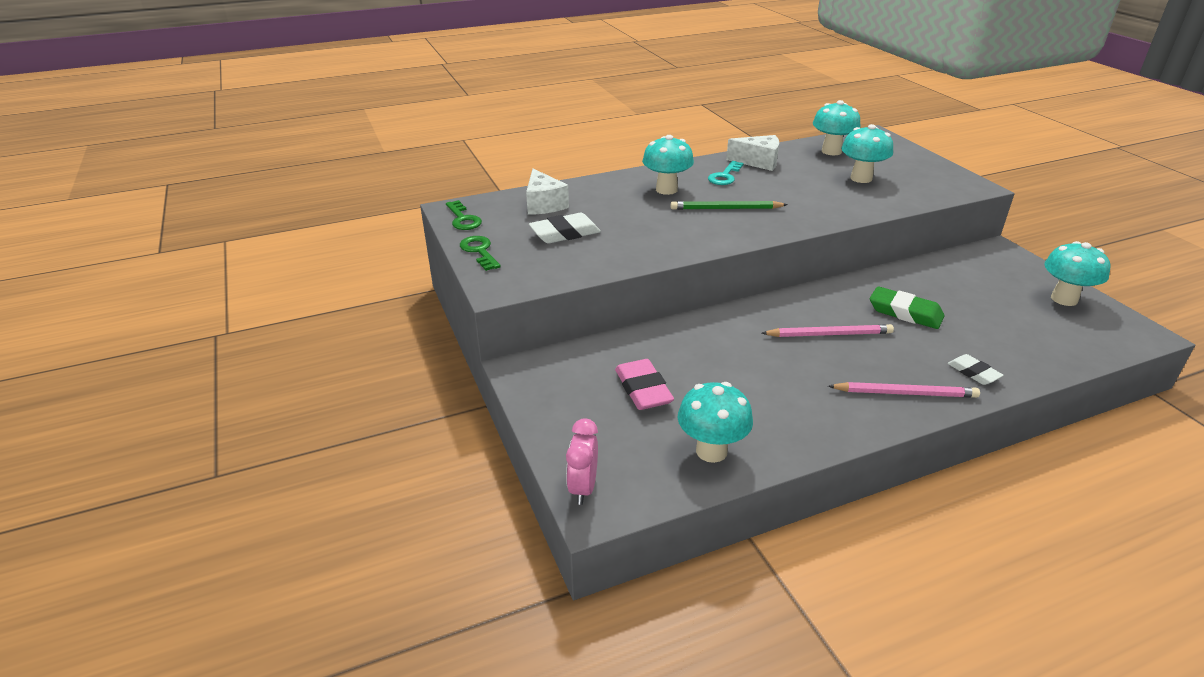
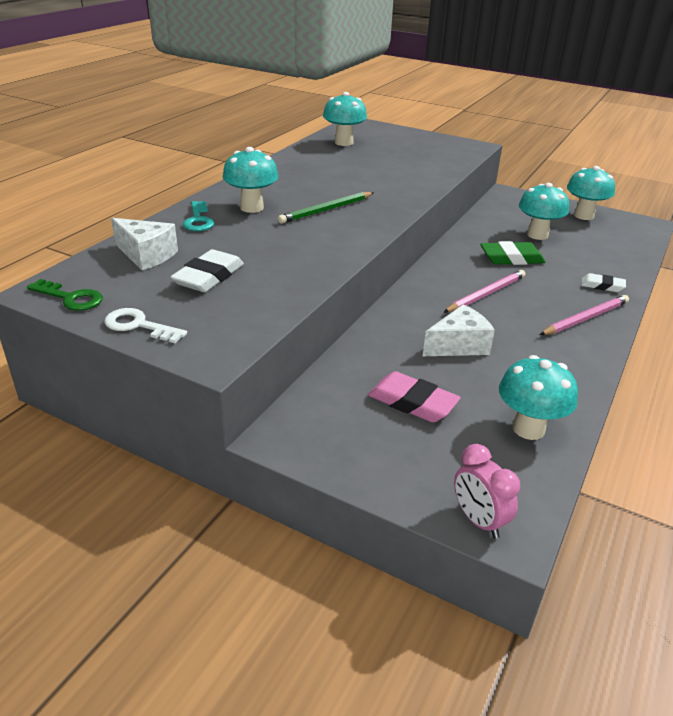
camera: 40 degrees left, 0 degrees up
green key [460,236,501,271] -> white key [104,308,187,343]
turquoise key [708,161,744,185] -> turquoise key moved to [183,201,215,231]
white cheese [726,135,779,171] -> white cheese moved to [423,304,495,356]
turquoise mushroom [841,124,893,183] -> turquoise mushroom moved to [519,183,569,240]

